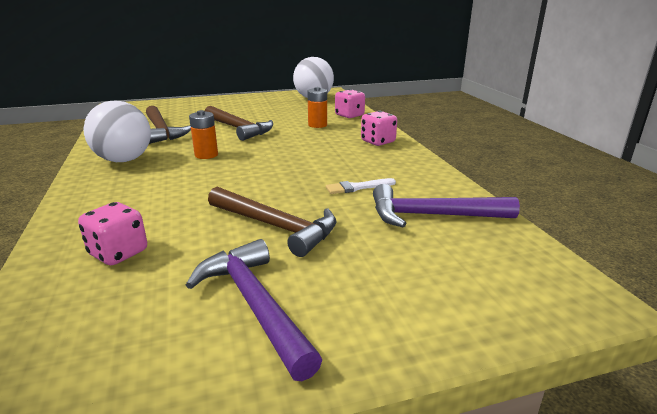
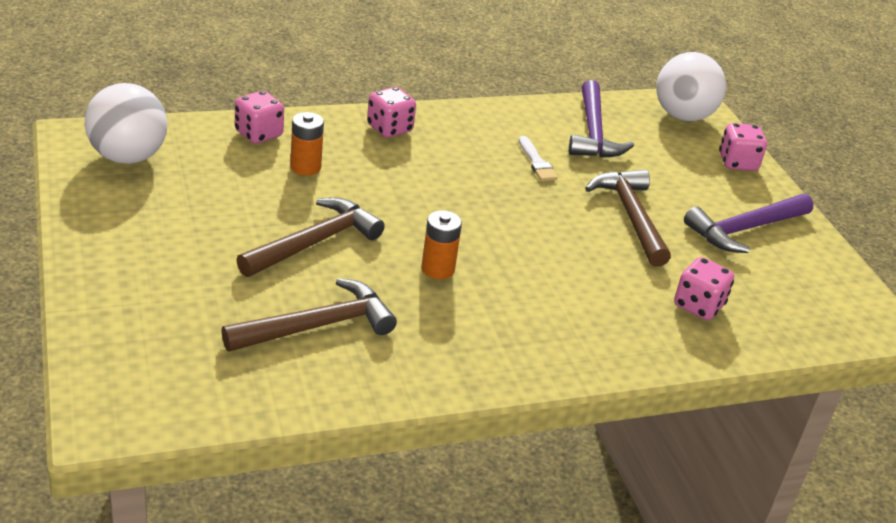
camera: 95 degrees left, 10 degrees up
white ball [83,100,151,162] -> white ball moved to [656,52,726,121]
brown hammer [208,187,337,257] -> brown hammer turned 45 degrees counterclockwise [585,170,671,267]
none -> pink dice [719,123,767,171]

